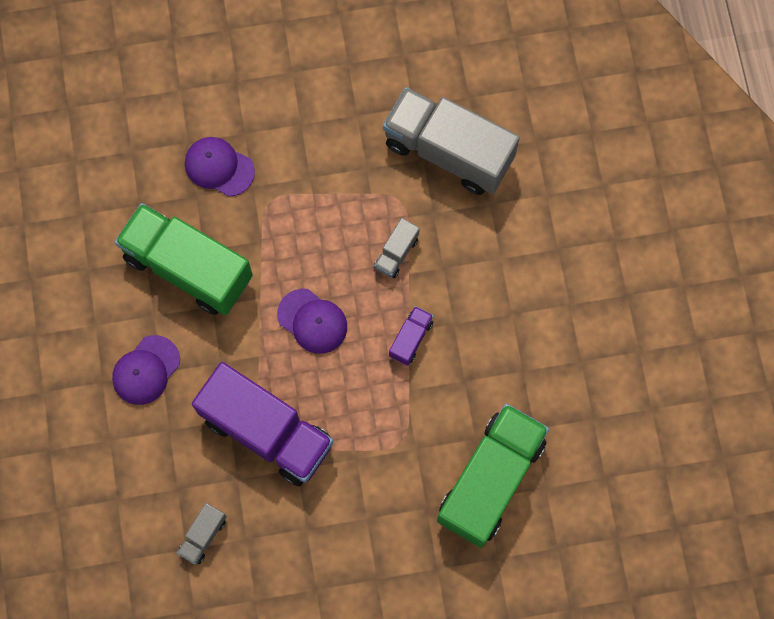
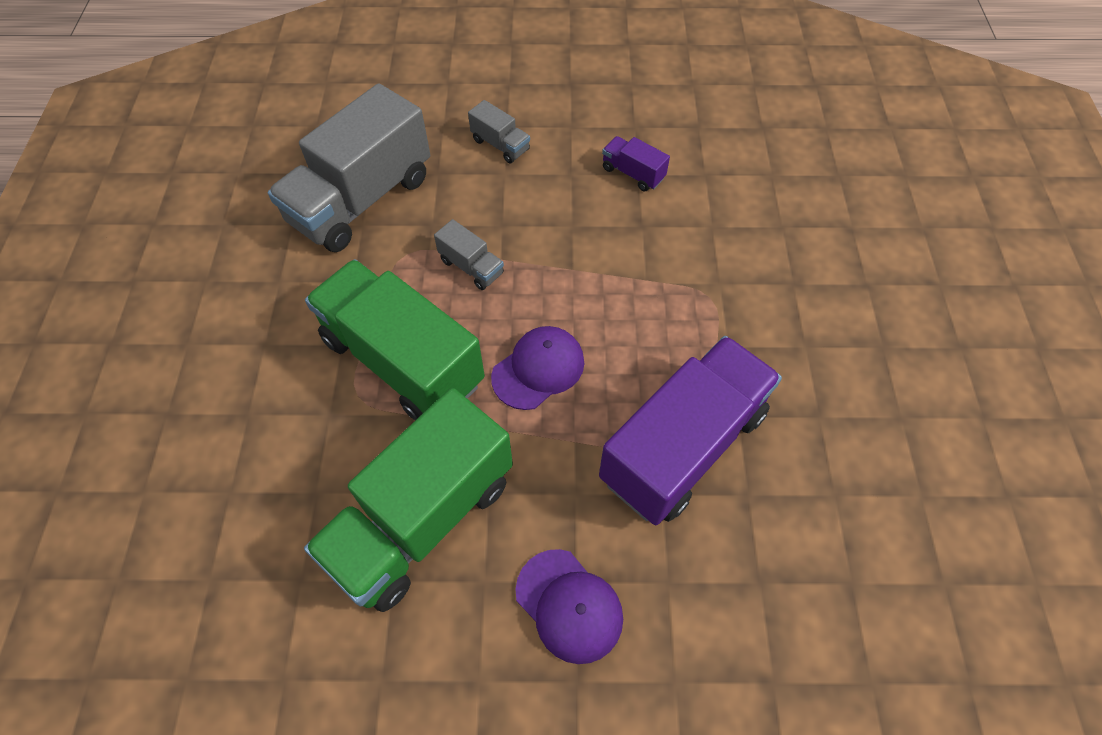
camera: 80 degrees left, 15 degrees down
grey truck [177,503,227,565] -> grey truck moved to [468,100,530,163]
purple cap [185,137,255,197] -> none
purple truck [389,306,433,366] -> purple truck moved to [602,136,670,191]
green truck [437,403,549,548] -> green truck moved to [305,259,485,420]

